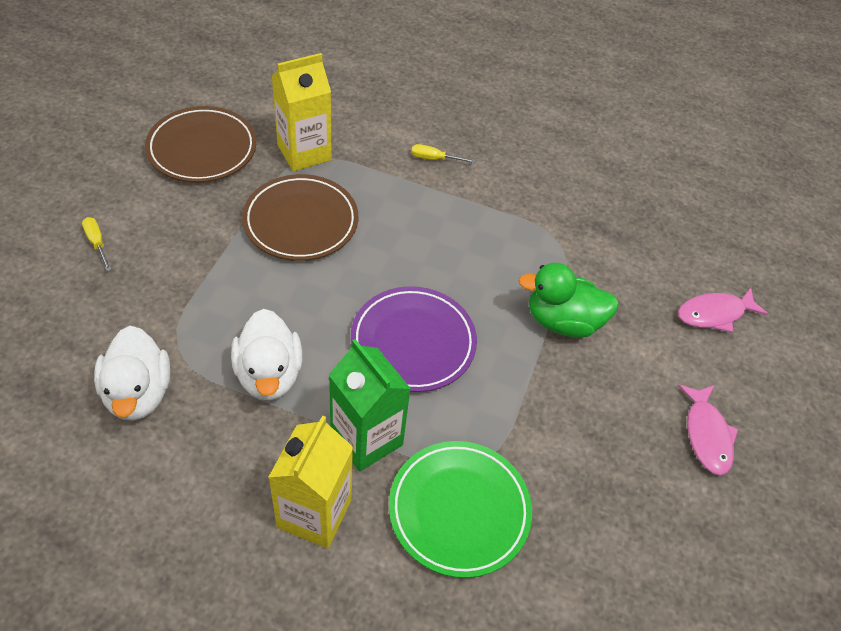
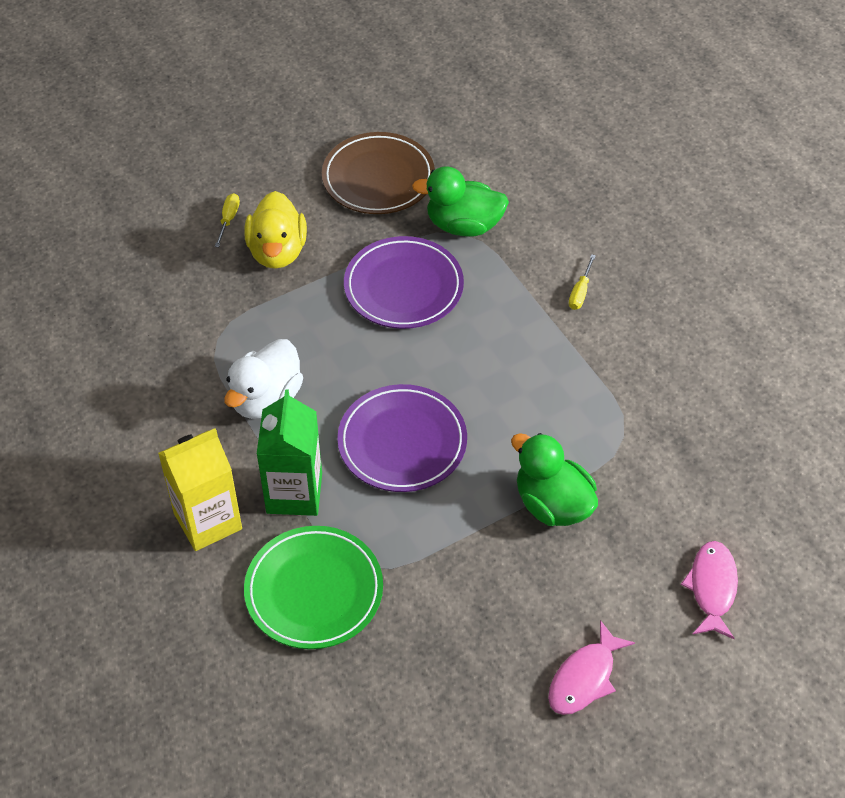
camera: 45 degrees right, 0 degrees up
white duck [94,326,170,421] -> none
brown plate [242,174,358,261] -> purple plate [344,236,464,329]
yellow carton [271,53,332,171] -> green duck [412,167,509,237]
yellow screwdriver [411,144,475,163] -> yellow screwdriver turned 120 degrees counterclockwise [568,254,596,310]
pink fish [678,288,768,333] -> pink fish turned 75 degrees clockwise [681,541,738,639]
none -> yellow duck [244,191,307,269]

